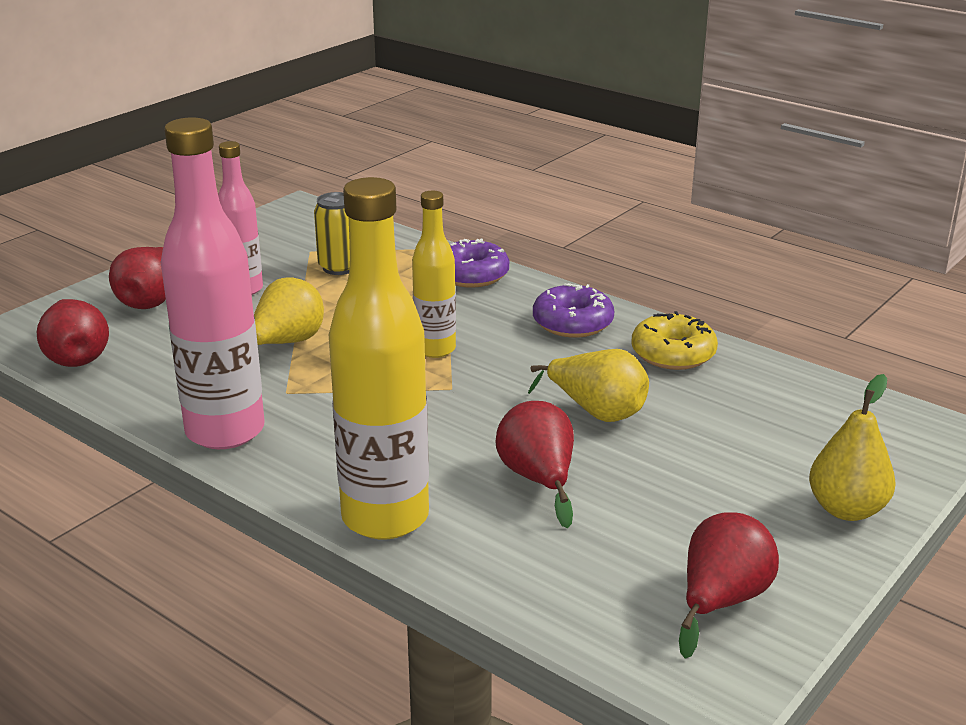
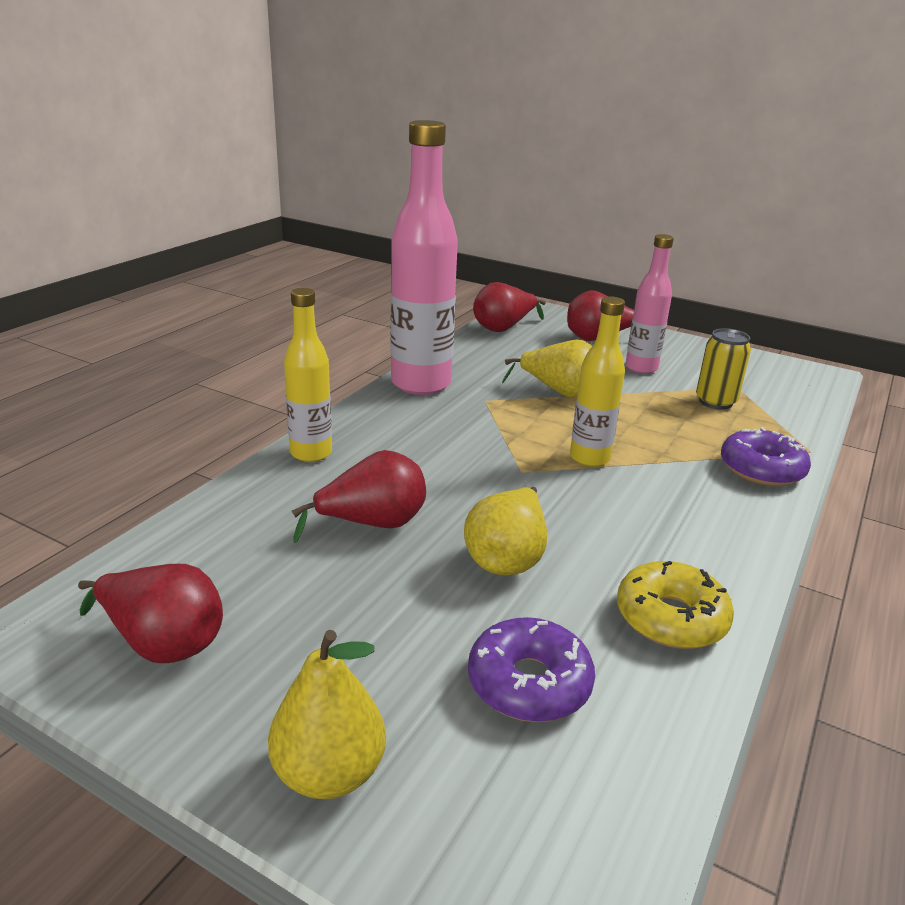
camera: 80 degrees right, 0 degrees up
yellow bottle [329,177,429,540] -> yellow bottle [284,288,332,462], size x0.58
purple donut [533,283,614,338] -> purple donut moved to [468,617,595,722]

